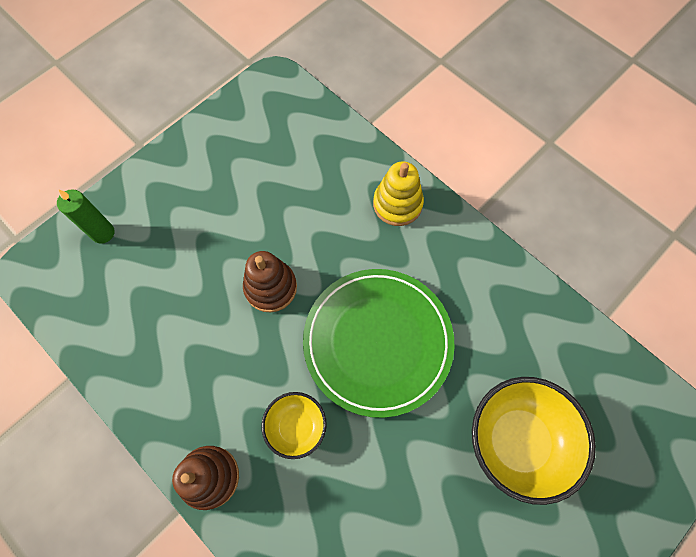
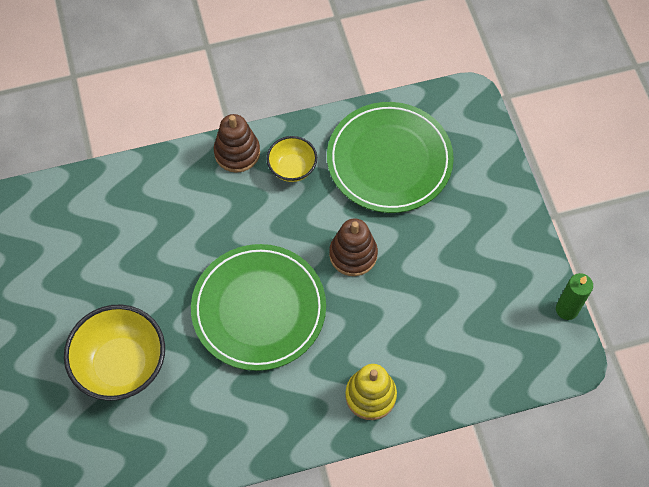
camera: 120 degrees right, 5 degrees down
green candle [57,189,115,244] -> green candle moved to [556,273,593,320]
yellow bowl [261,392,327,459] -> yellow bowl moved to [267,136,317,182]
none -> green plate [327,102,454,213]

